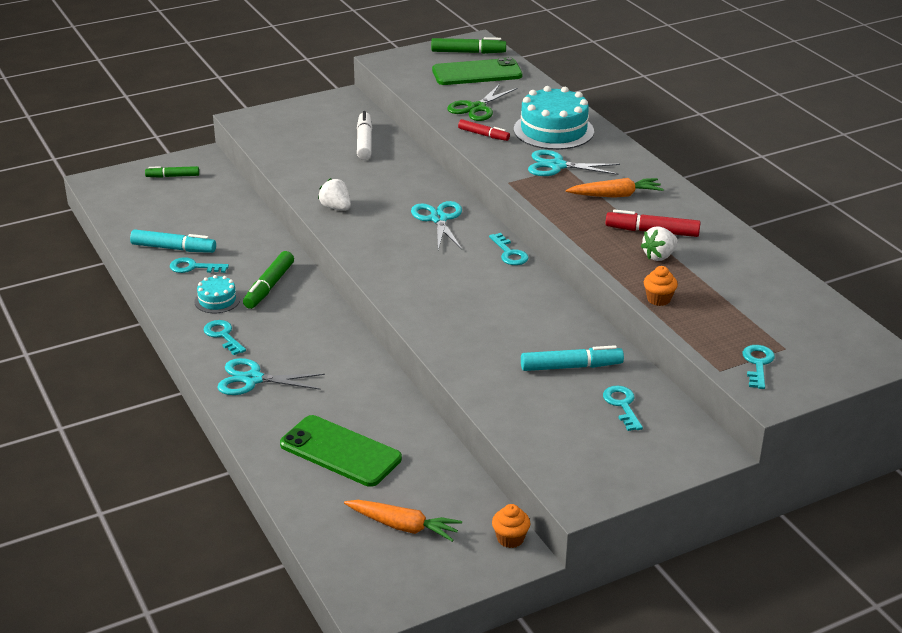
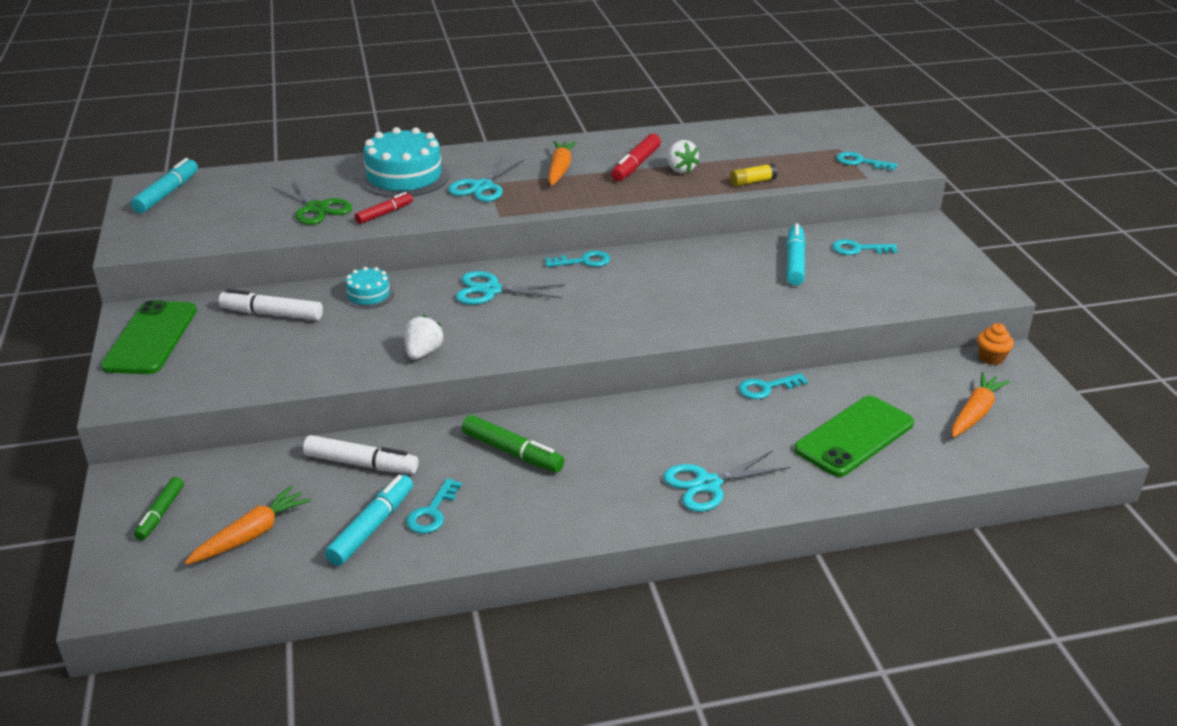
camera: 75 degrees left, 0 degrees up
turquoise cake [194,275,240,313] -> turquoise cake moved to [343,267,395,309]
turquoise key [203,320,246,355] -> turquoise key moved to [739,373,808,399]
turquoise scissors [217,358,325,395] -> turquoise scissors turned 45 degrees clockwise [663,450,790,512]
white strawberry [318,178,351,210] -> white strawberry turned 135 degrees clockwise [404,315,444,359]
green marker [431,37,506,54] -> turquoise marker [131,158,198,213]
green phone [432,57,523,85] -> green phone moved to [101,300,197,374]
orange cupcake [644,266,678,306] -> yellow glue stick [730,163,778,187]
none -> orange carrot [185,486,312,565]
none -> white marker [303,435,418,474]

